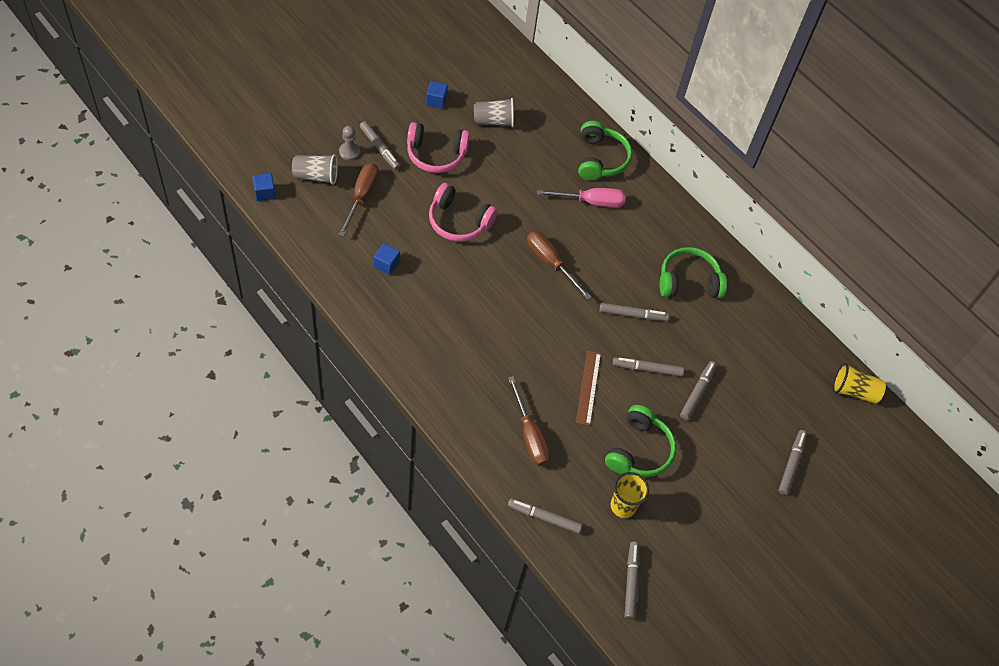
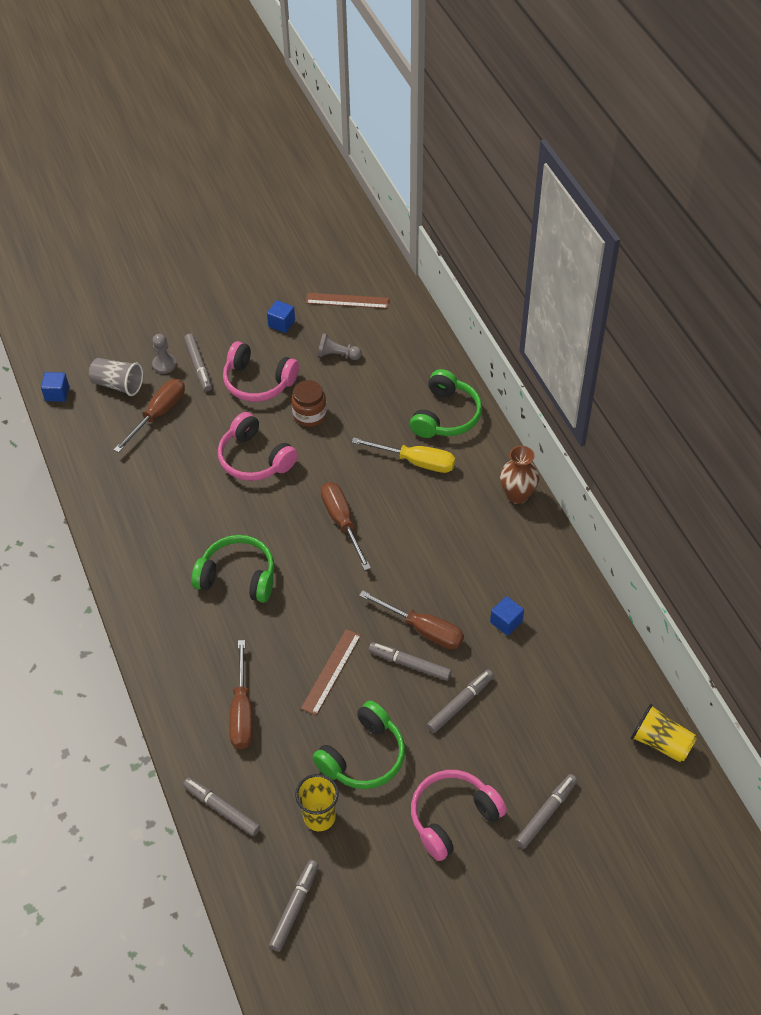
camera: 25 degrees right, 5 degrees down
blue cube [374,243,400,275] -> blue cube moved to [490,596,524,636]
grey cup [474,98,514,127] -> grey pawn [318,333,362,360]
pink screwdriver [537,188,626,207] -> yellow screwdriver [352,437,455,473]
grey marker [600,303,669,321] -> none
green headphones [660,247,727,298] -> green headphones moved to [191,535,275,603]
none -> brown jar [291,380,327,427]
none -> brown ruler [306,293,389,309]
none -> brown screwdriver [359,590,464,649]
none -> pink headphones [411,770,507,861]
none -> brown vase [500,446,539,504]

